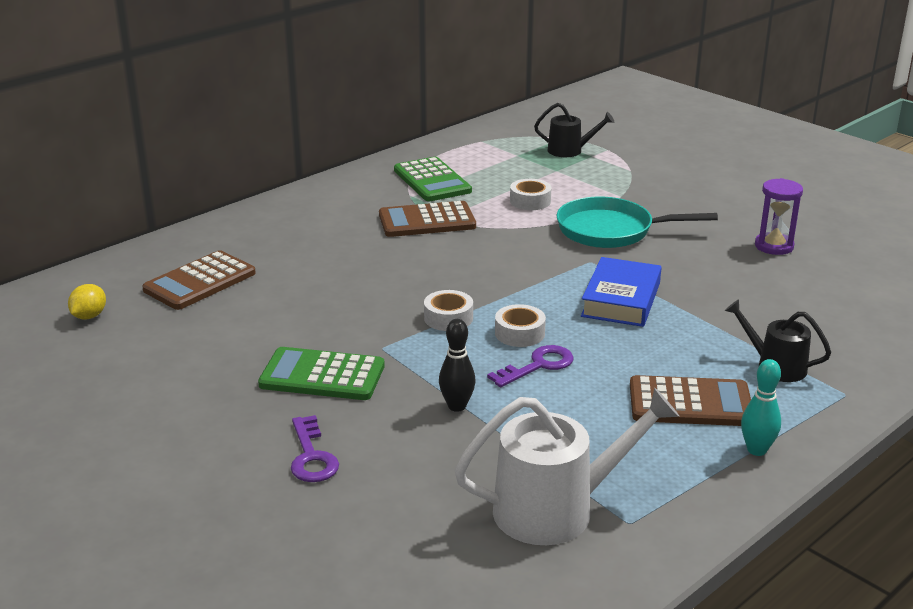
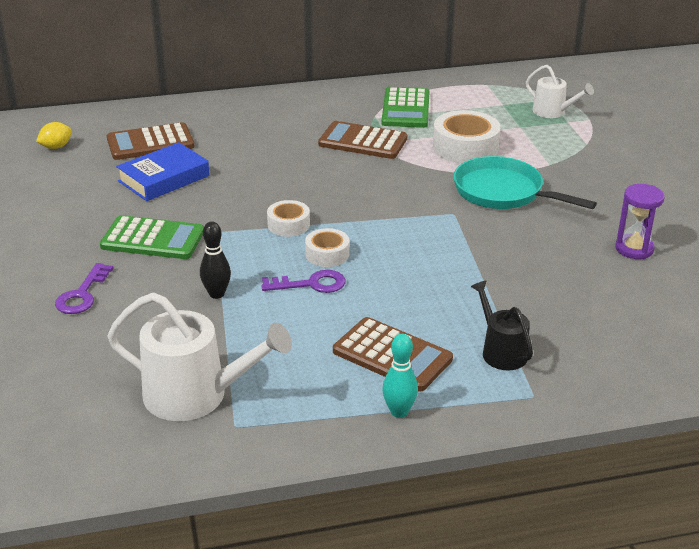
camera: 30 degrees right, 5 degrees up
green calculator [258,347,385,400] -> green calculator turned 150 degrees clockwise [100,215,204,259]
white tape [510,179,552,210] -> white tape [433,110,501,164], size x1.74
black watering can [534,103,614,157] -> white watering can [526,65,594,118]
blue book [581,257,661,327] -> blue book moved to [116,142,210,201]

